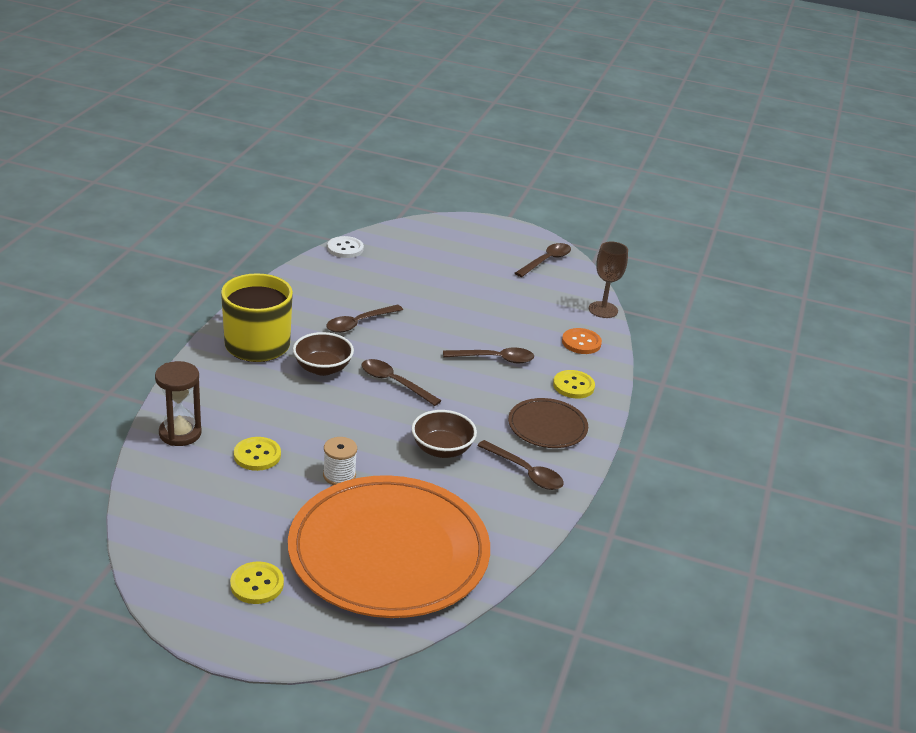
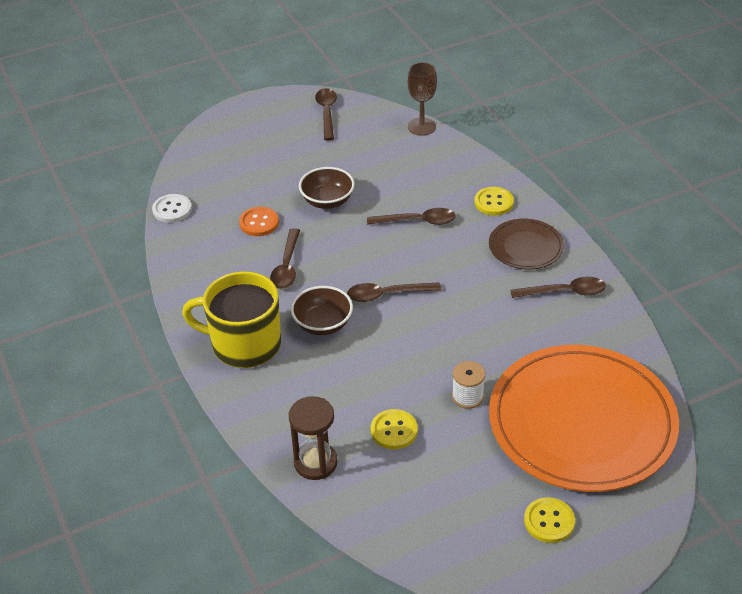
camera: 40 degrees left, 10 degrees up
brown bowl [411,410,477,458] -> brown bowl moved to [299,167,355,209]
brown spoon [443,348,534,363] -> brown spoon turned 45 degrees clockwise [367,208,456,225]
orange button [562,328,602,354] -> orange button moved to [239,207,279,236]

